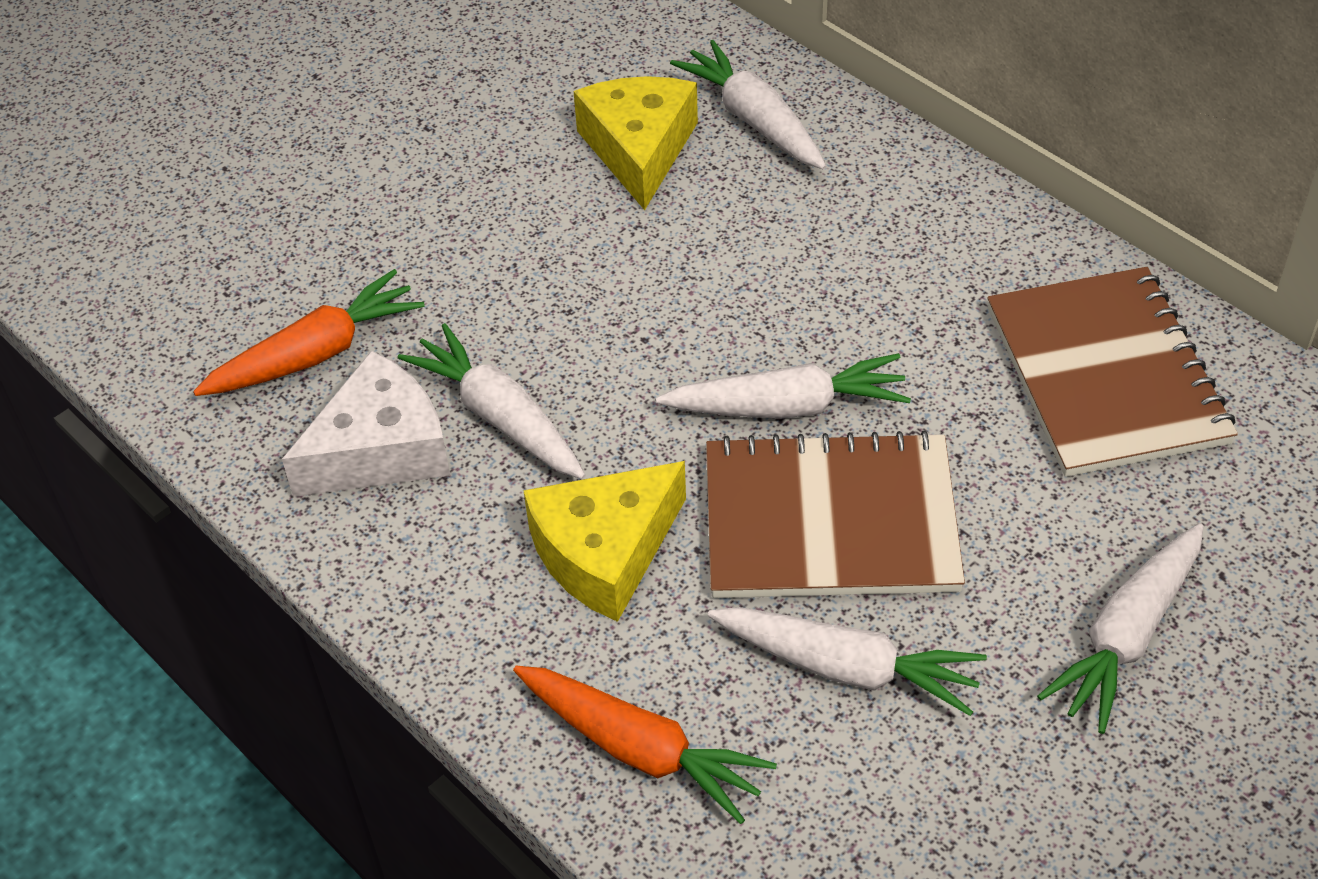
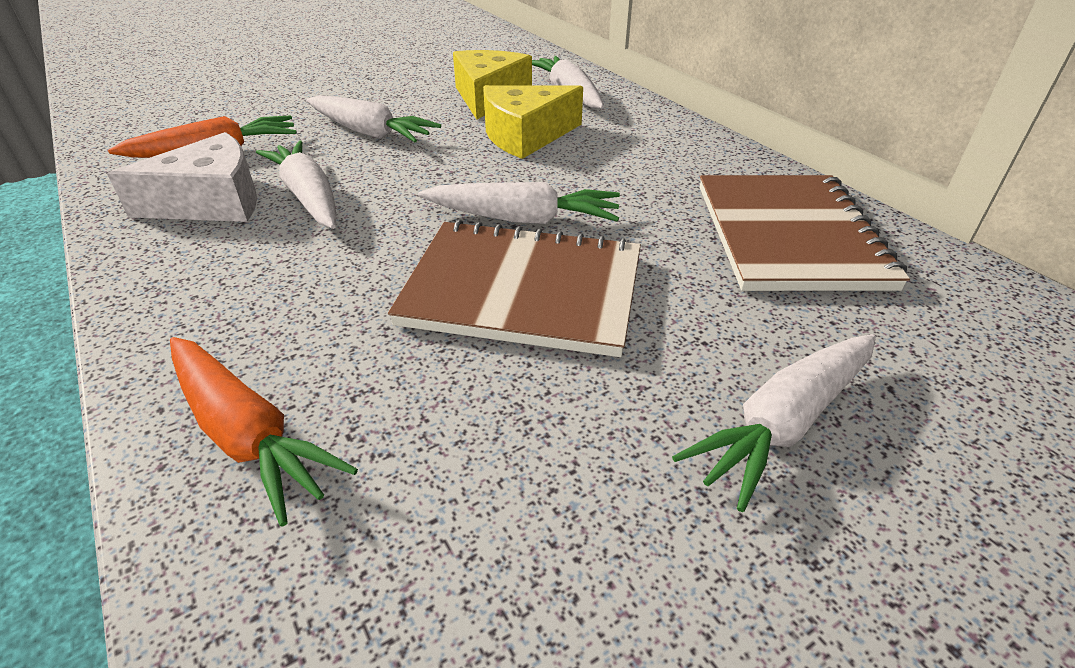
camera: 10 degrees right, 10 degrees down
yellow cheese [523,461,686,622] -> yellow cheese moved to [483,85,583,159]
white carrot [708,607,987,716] -> white carrot moved to [306,95,441,142]

